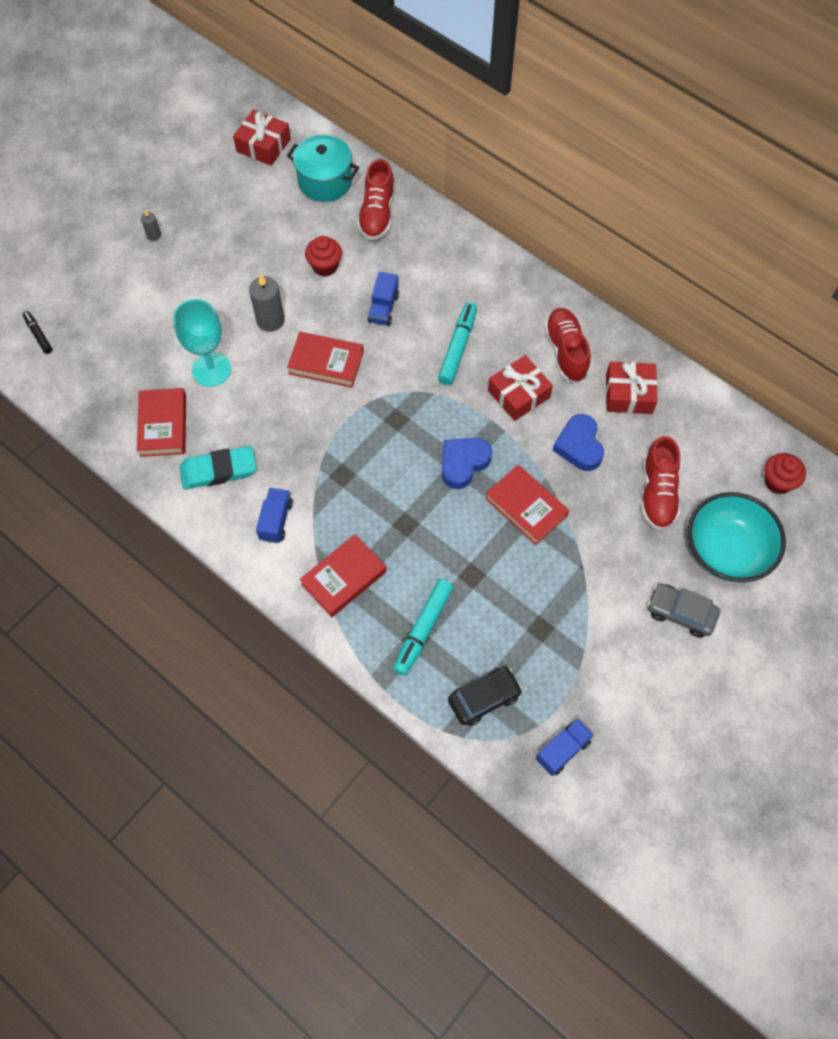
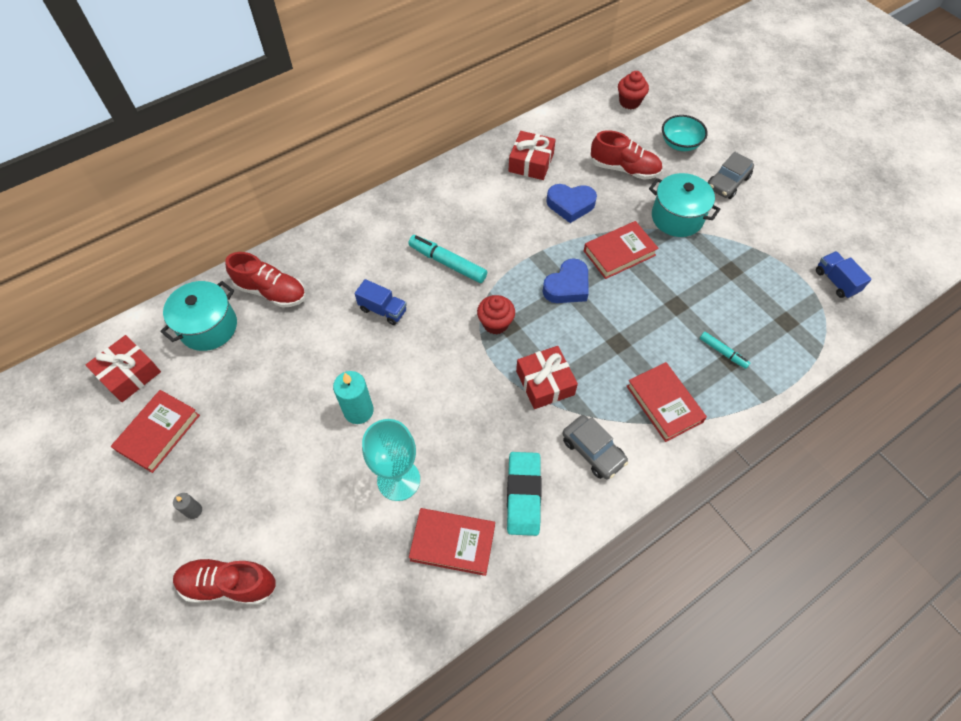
camera: 75 degrees left, 5 degrees down
black marker [23,311,52,354] -> none
grey candle [249,274,285,332] -> turquoise candle [333,371,374,424]
blue truck [256,488,293,543] -> grey car [562,415,628,479]
red book [287,332,364,388] -> red book moved to [111,390,200,473]
red cupcake [305,236,342,277] -> red cupcake moved to [477,295,515,335]
turquoise marker [393,579,453,676] -> turquoise marker [700,332,750,369], size x0.58
blue heart [442,438,492,489] -> blue heart turned 105 degrees counterclockwise [543,258,589,303]
black car [448,667,523,726] -> none
red gift [488,355,553,421] -> red gift moved to [516,346,578,409]
red shoe [544,308,591,383] -> red shoe moved to [173,558,277,605]
turquoise bowl [687,492,786,582] -> turquoise bowl [662,115,708,151], size x0.61
none -> turquoise pot [649,173,721,237]

